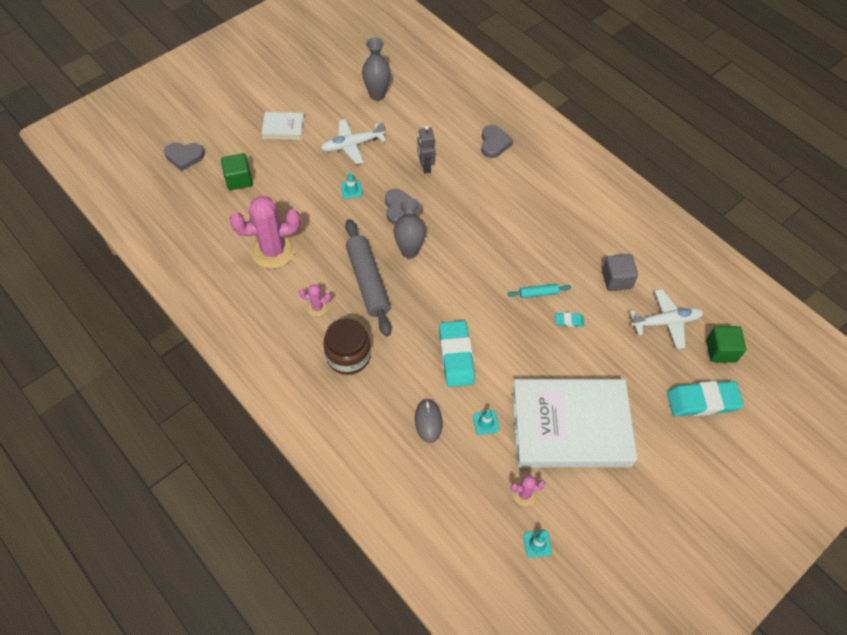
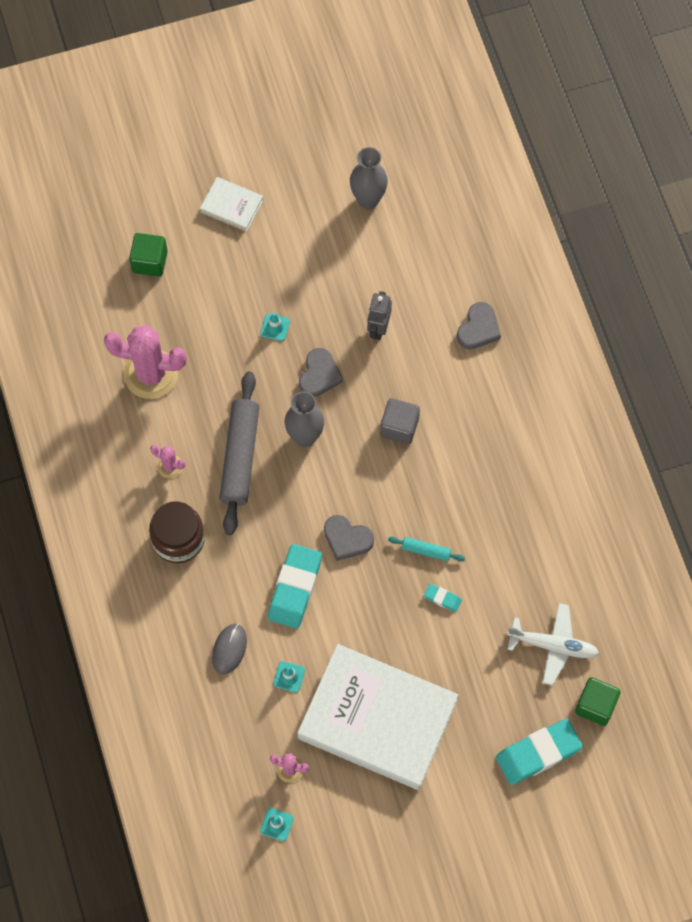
camera: 25 degrees right, 10 degrees up
grey heart [164,142,205,171] -> grey heart moved to [324,515,374,561]
white plane [321,119,386,164] -> none
grey cube [602,254,638,291] -> grey cube moved to [380,398,420,444]
turquoise eraser [667,381,744,416] -> turquoise eraser turned 45 degrees counterclockwise [496,719,583,785]

